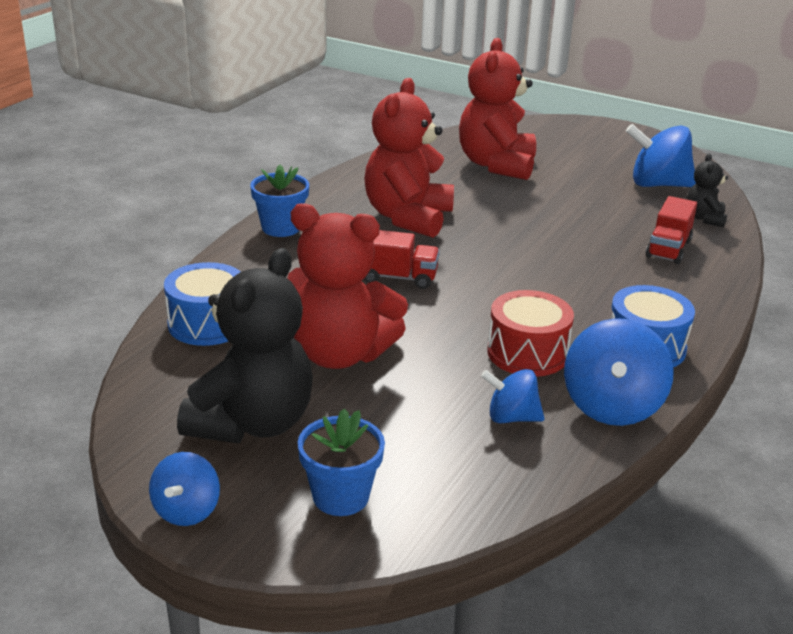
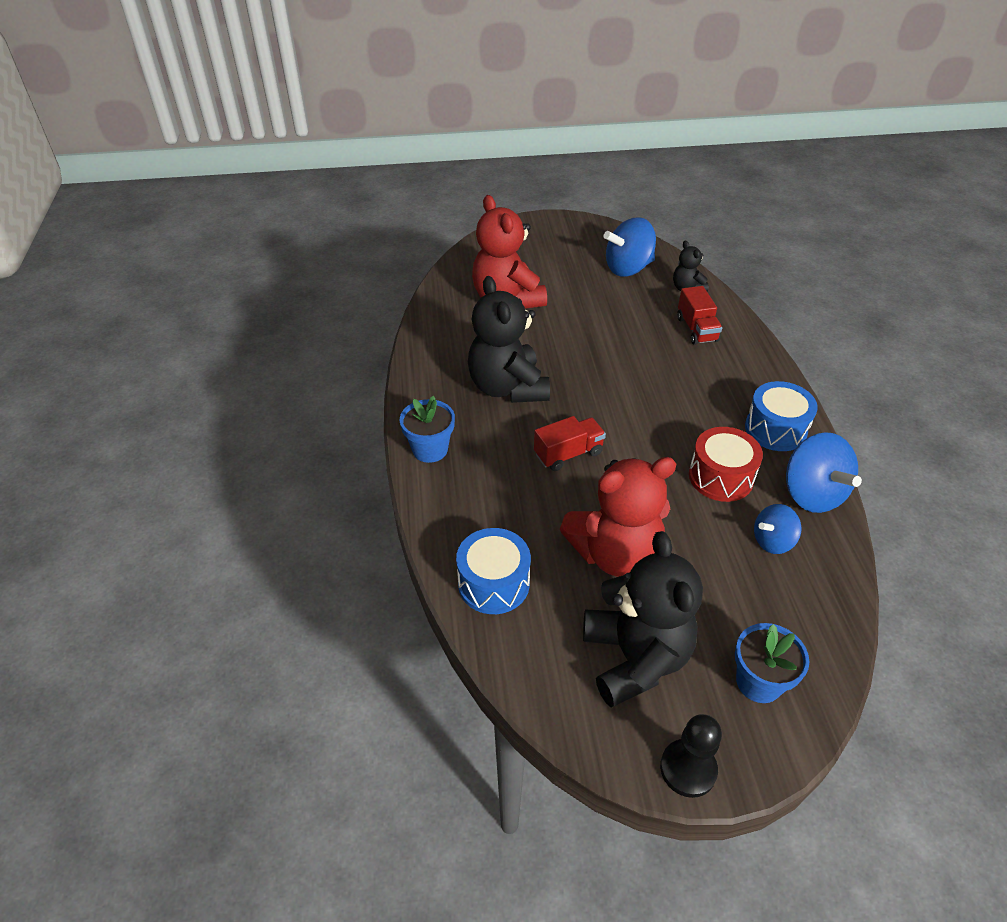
camera: 35 degrees left, 15 degrees up
blue spinning top [149,452,220,526] -> black pawn [660,714,722,798]
red teddy bear [364,78,454,238] -> black teddy bear [468,276,550,403]

